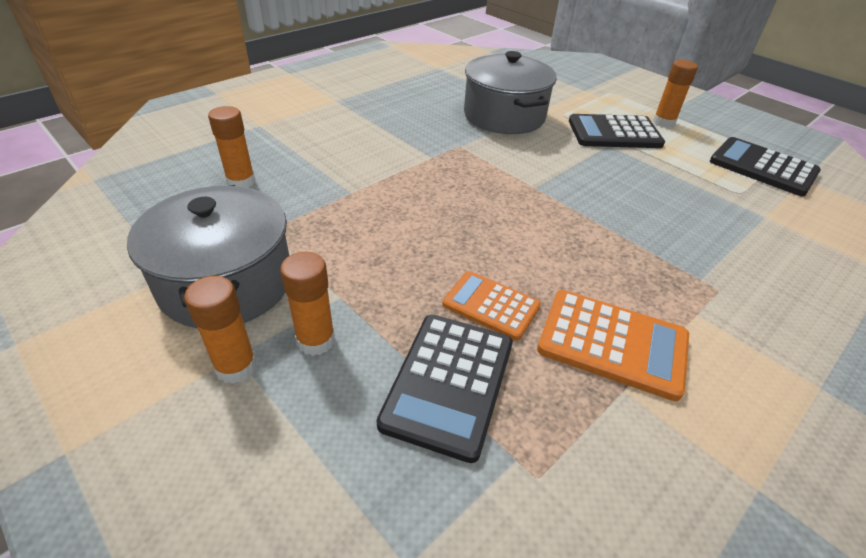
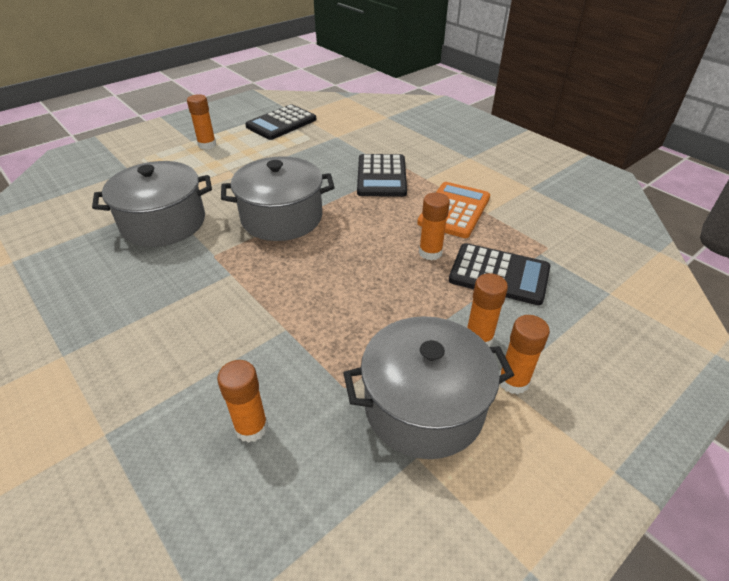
camera: 85 degrees left, 0 degrees up
orange calculator [442,271,541,340] -> orange glue stick [419,193,450,261]
black calculator [569,114,665,148] -> black calculator moved to [357,154,407,197]
none -> grey pot [221,156,334,241]

